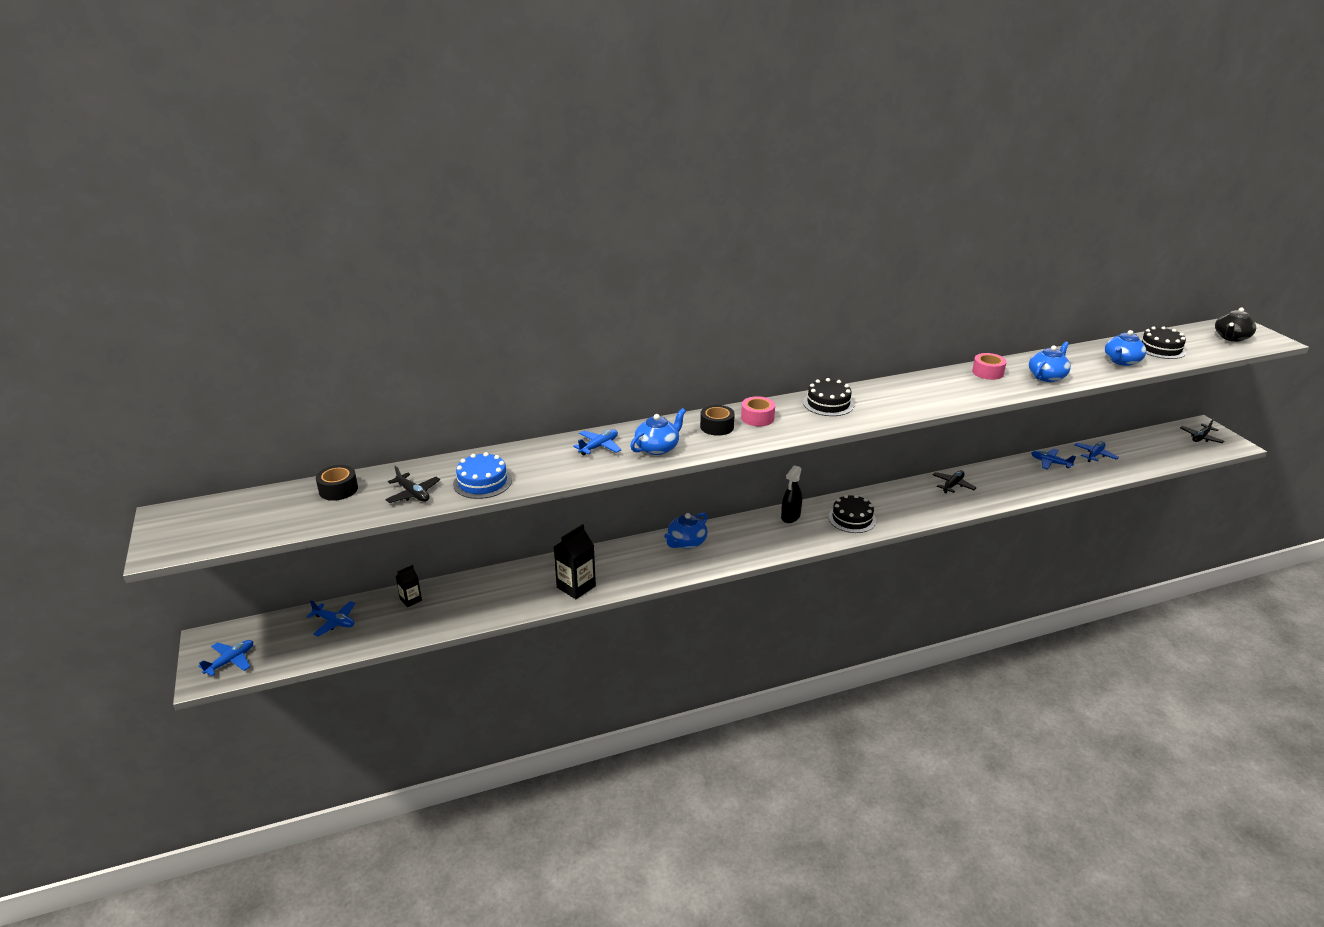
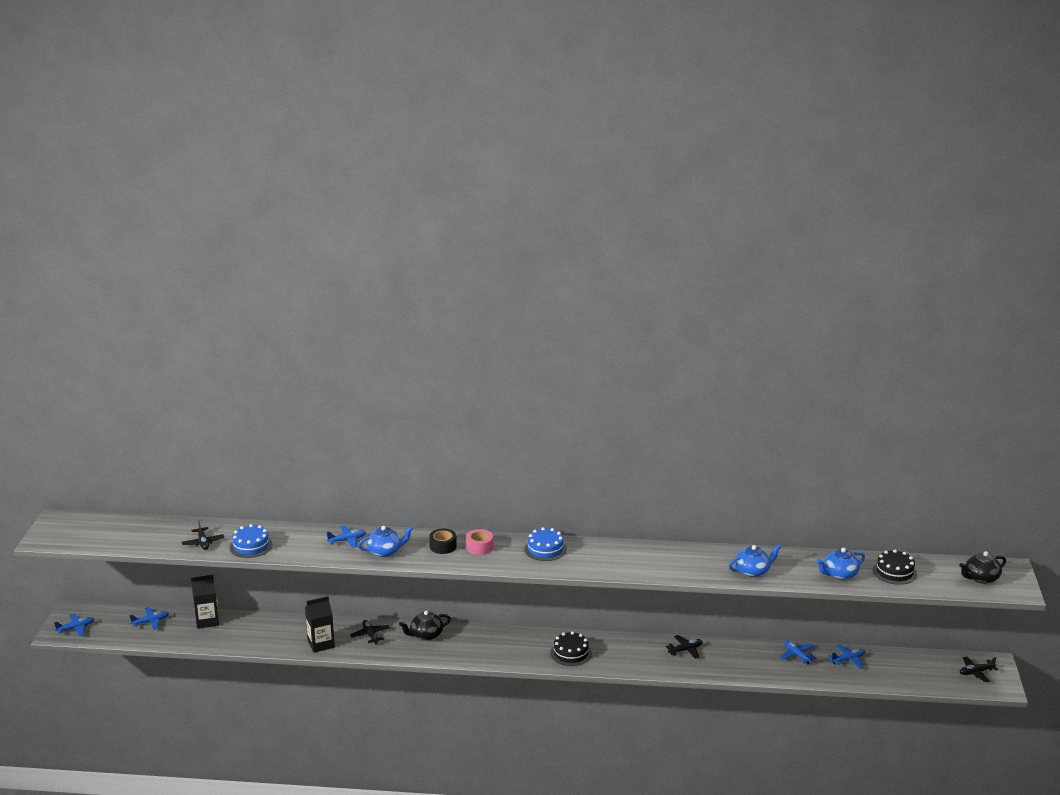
camera: 25 degrees right, 5 degrees down
blue plane [307,600,355,637] -> blue plane turned 75 degrees counterclockwise [129,607,169,630]
black tape [316,465,358,501] -> none
black carton [396,565,422,607] -> black carton [191,575,219,629], size x1.75
blue teapot [664,512,707,549] -> black teapot [399,611,451,640]
black spray bottle [781,465,802,523] -> none
black cake [803,378,854,416] -> blue cake [524,527,567,561]
pink tape [972,353,1007,380] -> none
none -> black plane [350,620,390,644]

